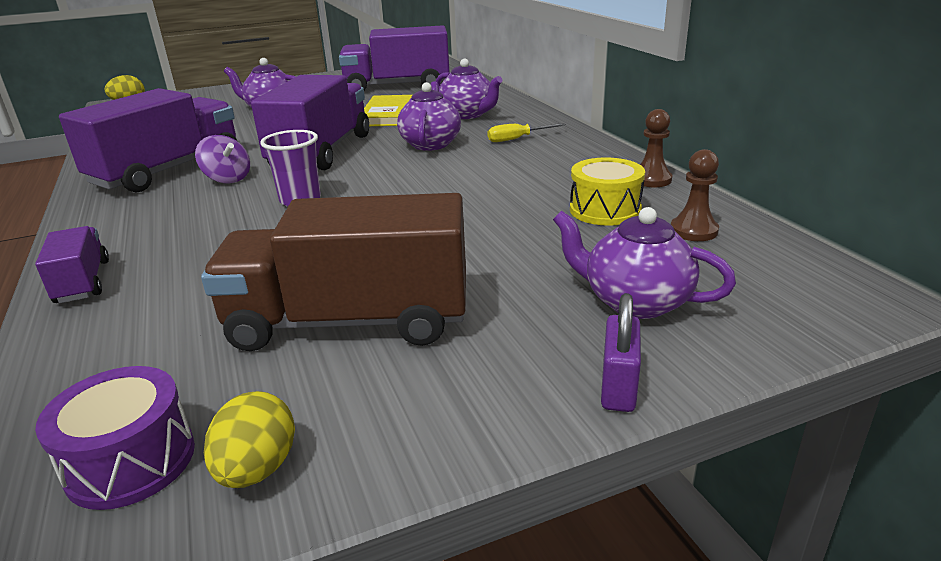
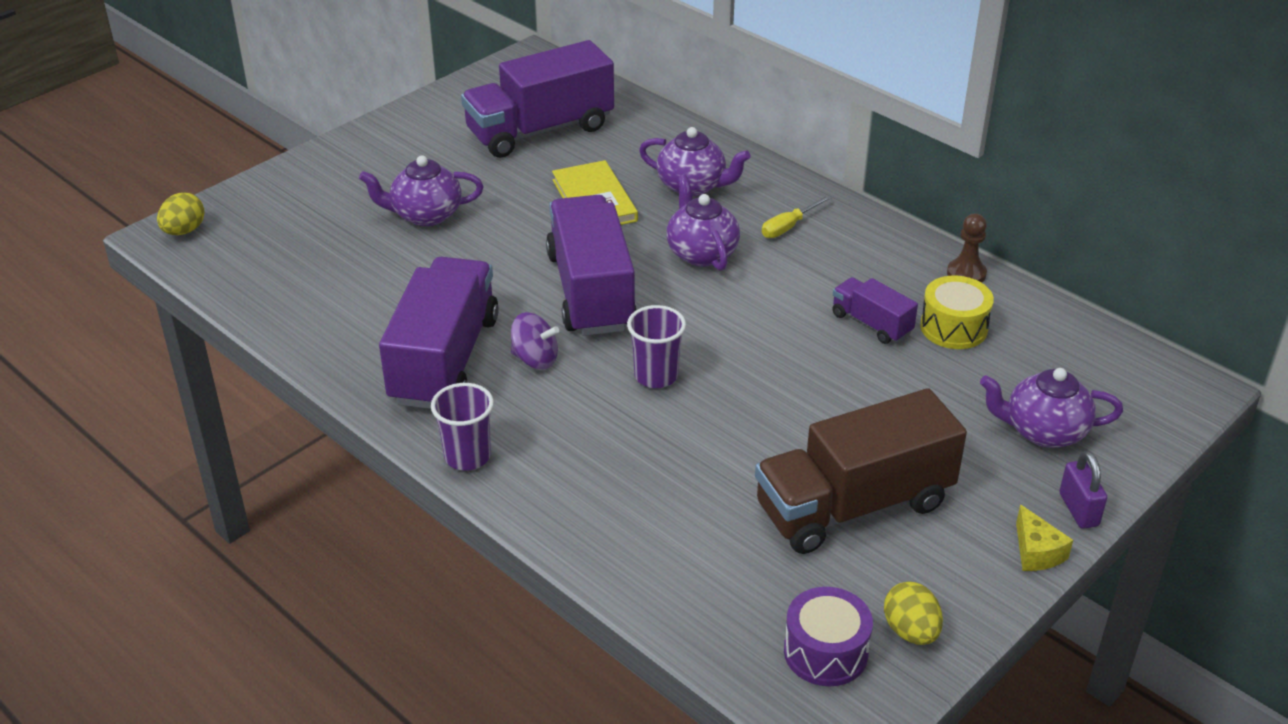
camera: 25 degrees left, 10 degrees up
purple truck [35,226,109,303] -> purple truck moved to [832,277,918,344]
brown pawn [671,149,719,241] -> none
none -> purple cup [431,383,494,471]
none -> yellow cheese [1016,504,1073,571]

